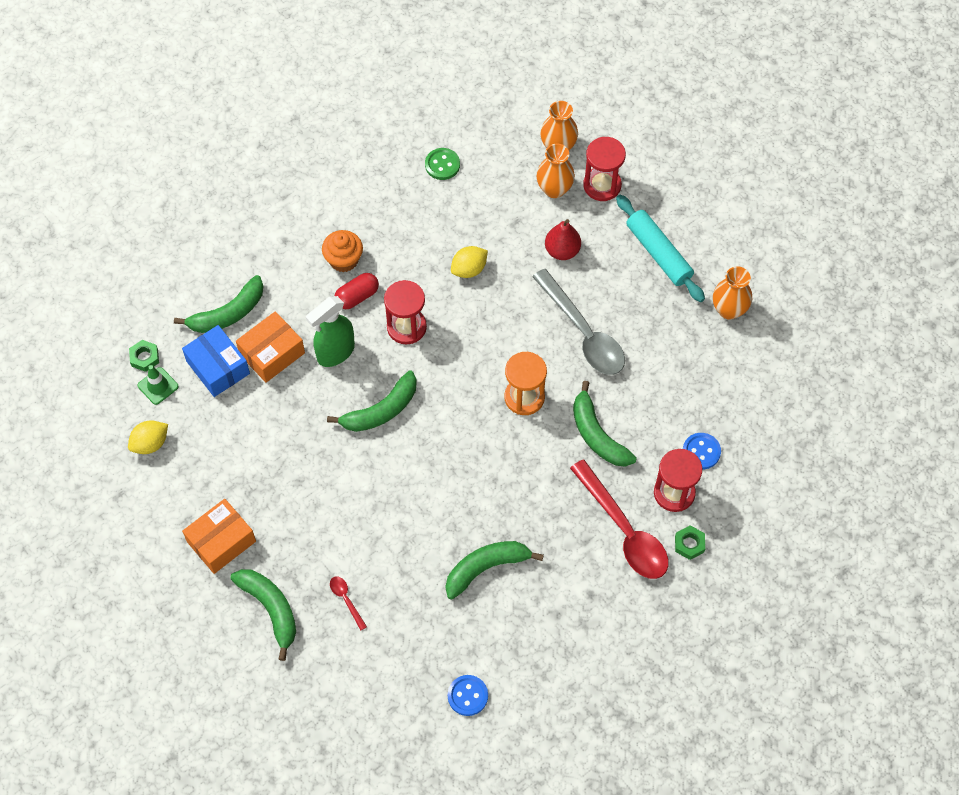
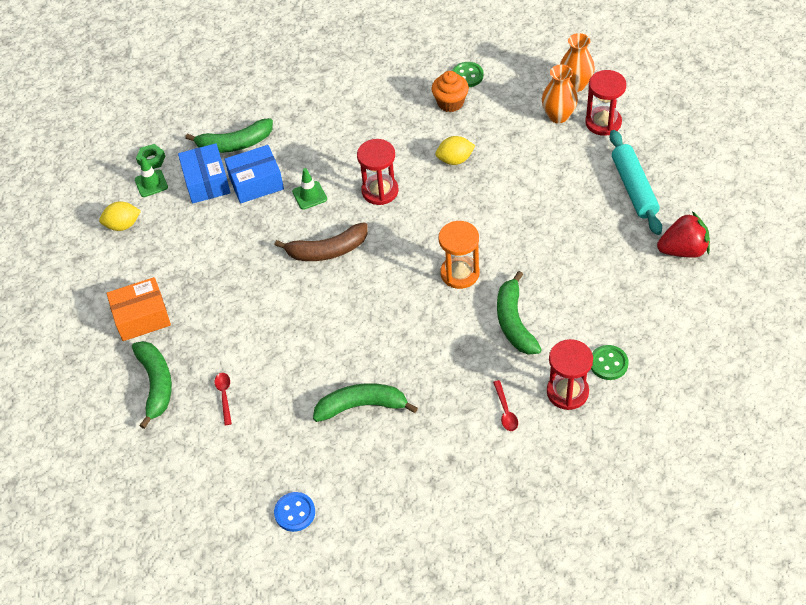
camera: 25 degrees right, 10 degrees down
orange box [236,311,305,383] -> blue box [224,145,284,204]
green spray bottle [306,296,355,367] -> green traffic cone [292,168,327,210]
orange cupcake [322,230,363,272] -> orange cupcake moved to [432,71,469,112]
green banana [327,371,417,432] -> brown banana [274,222,368,261]
red capsule [335,273,379,309] -> none
grey spoon [532,269,625,375] -> none
red pear [545,219,581,260] -> none
red spoon [570,459,668,579] -> red spoon [493,380,518,431], size x0.41
green nut [675,525,705,560] -> none
blue button [683,433,721,469] -> green button [591,345,629,380]
orange vase [713,266,752,320] -> red strawberry [657,211,710,258]

